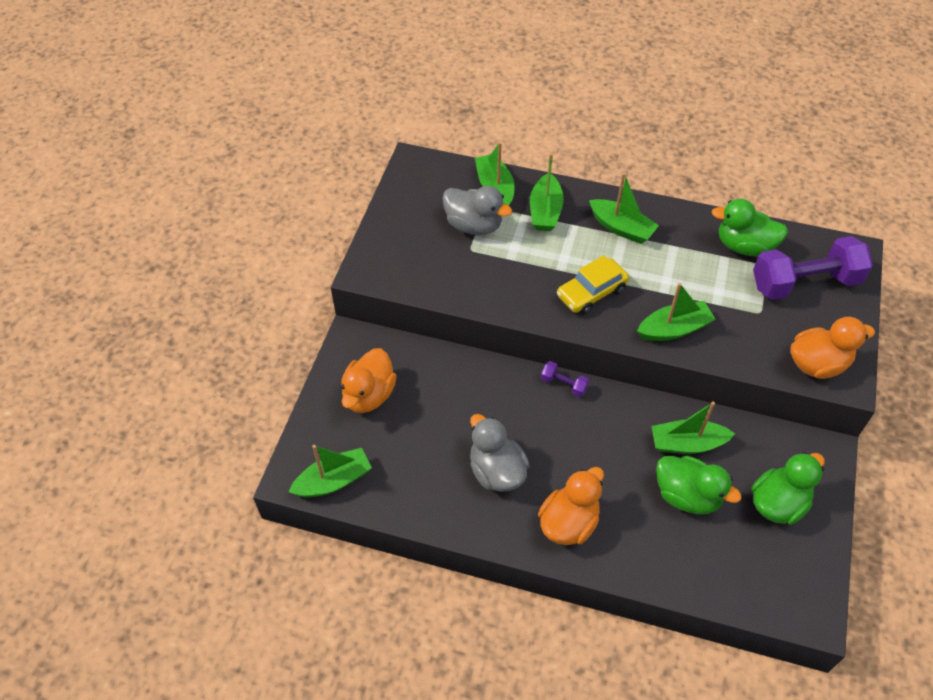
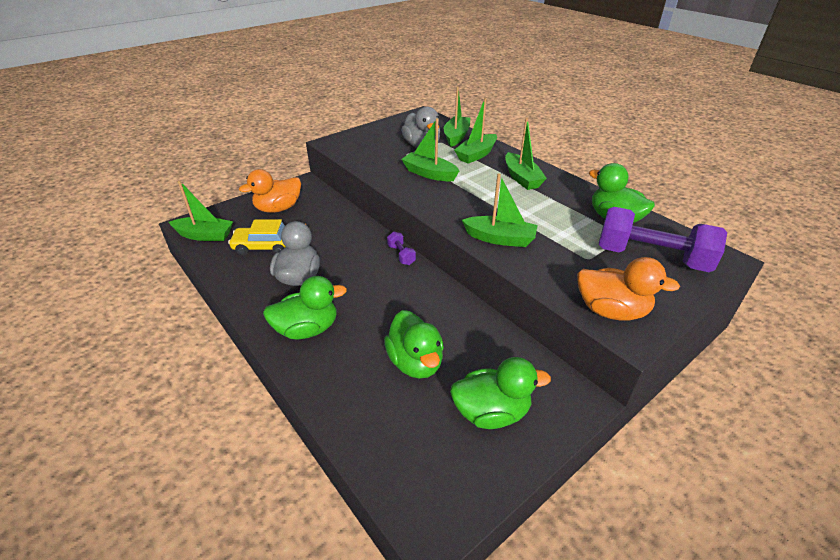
camera: 35 degrees right, 15 degrees down
orange duck [538,467,604,545] -> green duck [263,276,347,339]
yellow car [557,255,629,315] -> yellow car moved to [228,219,286,255]
green boat [651,401,735,454] -> green boat moved to [401,118,459,181]

